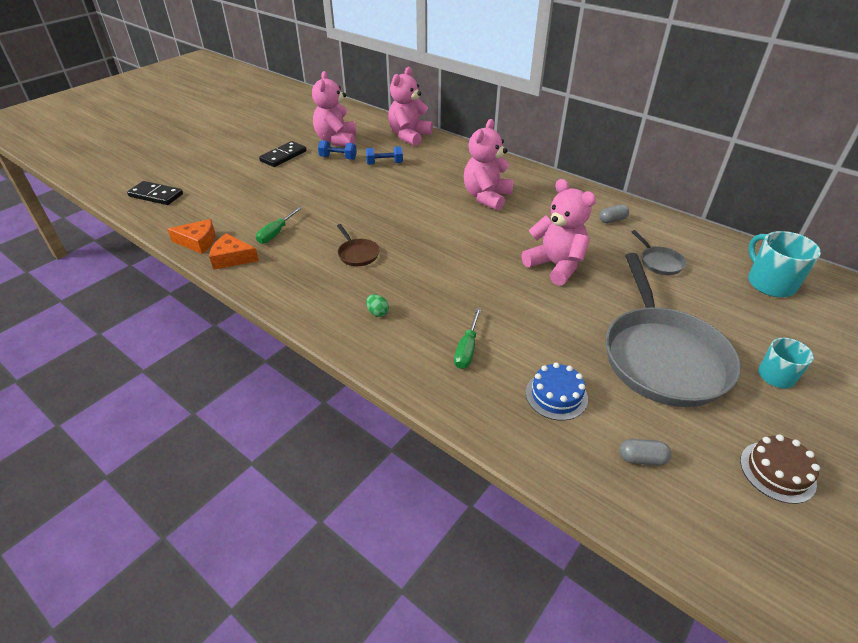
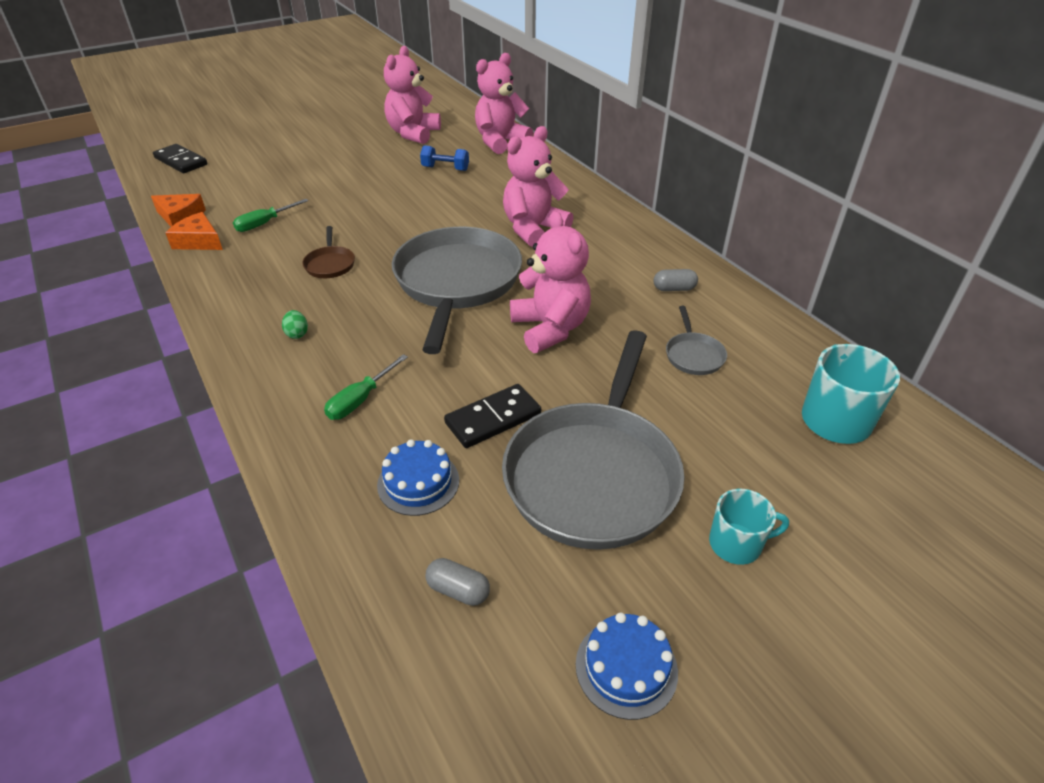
camera: 20 degrees right, 0 degrees up
black domino [259,141,307,167] -> black domino moved to [444,384,541,448]
blue dumbbell [318,140,357,160] -> none
brown cake [740,434,820,504] -> blue cake [576,612,678,720]
none -> grey pan [392,227,522,354]

